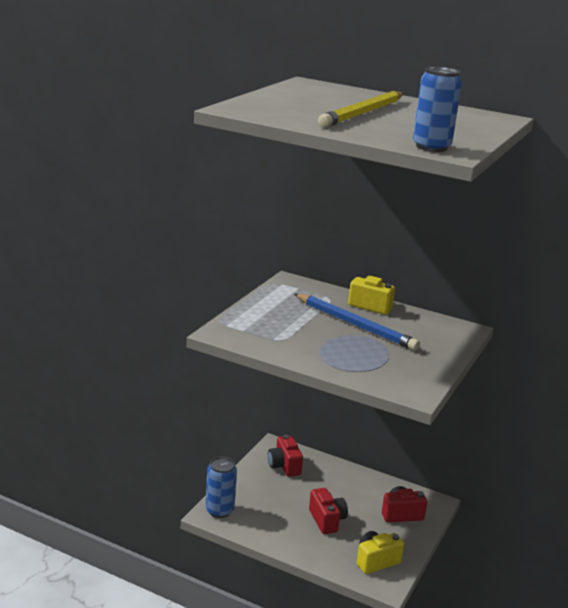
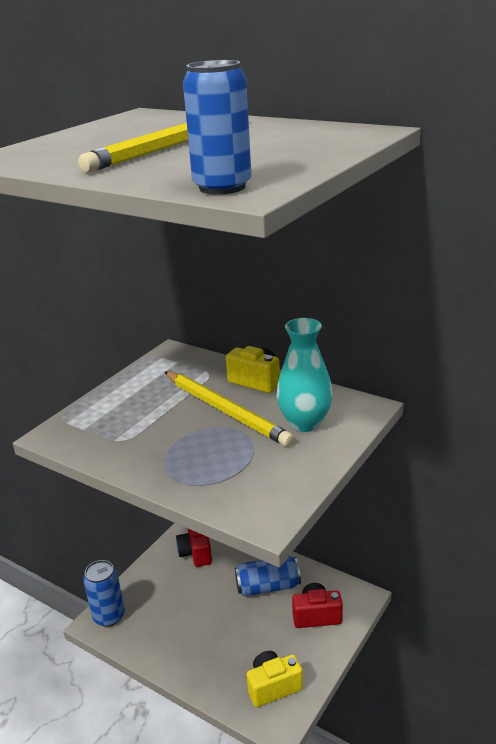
camera: 10 degrees right, 5 degrees up
blue pencil [294,293,420,351] -> yellow pencil [164,371,295,447]
red camera [309,488,348,534] -> none
none -> blue can [235,556,301,596]
none -> turquoise vase [277,318,333,432]

